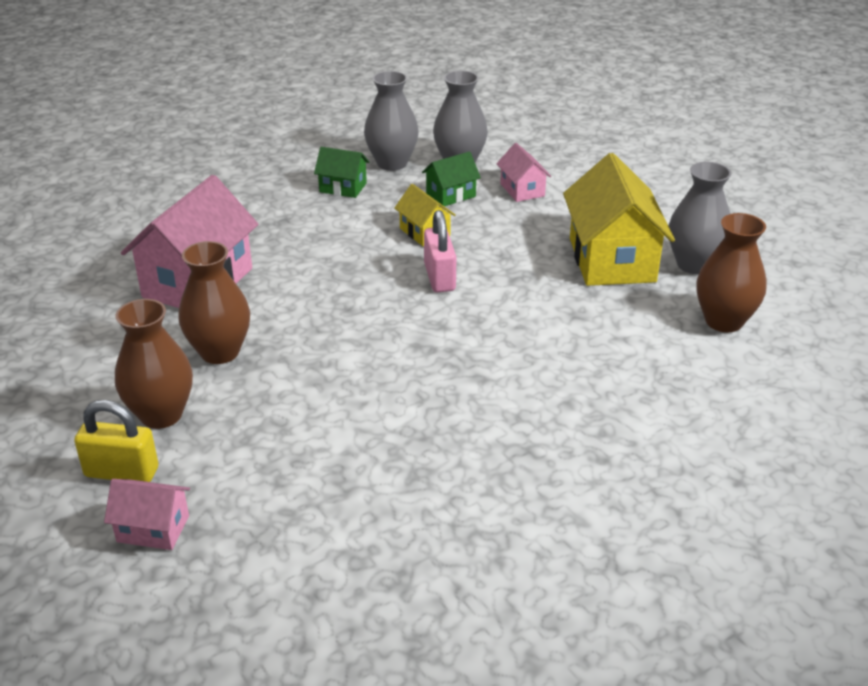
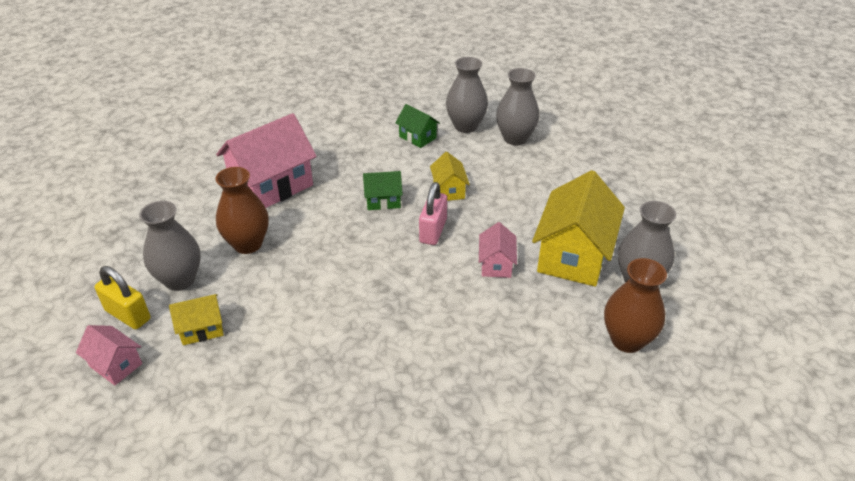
camera: 25 degrees right, 5 degrees up
brown vase [115,299,193,429] -> grey vase [139,201,201,291]
green house [422,152,481,206] -> green house moved to [363,171,403,210]
pink house [496,143,551,202] -> pink house moved to [479,222,517,278]
none -> yellow house [169,294,224,345]

